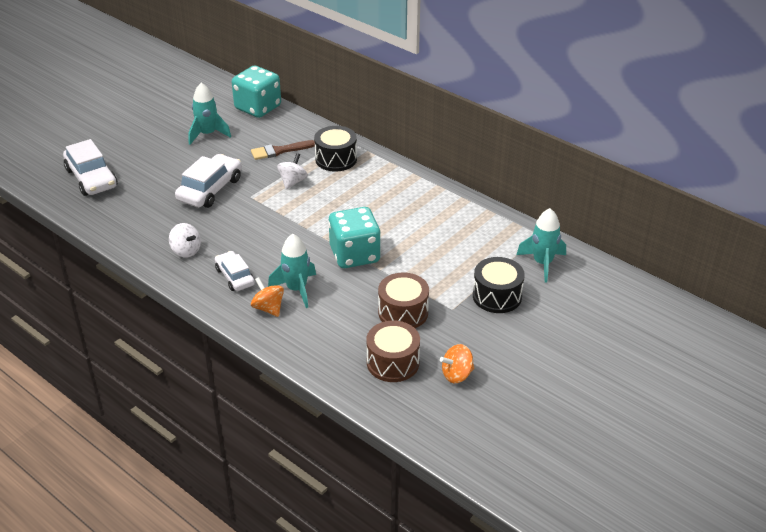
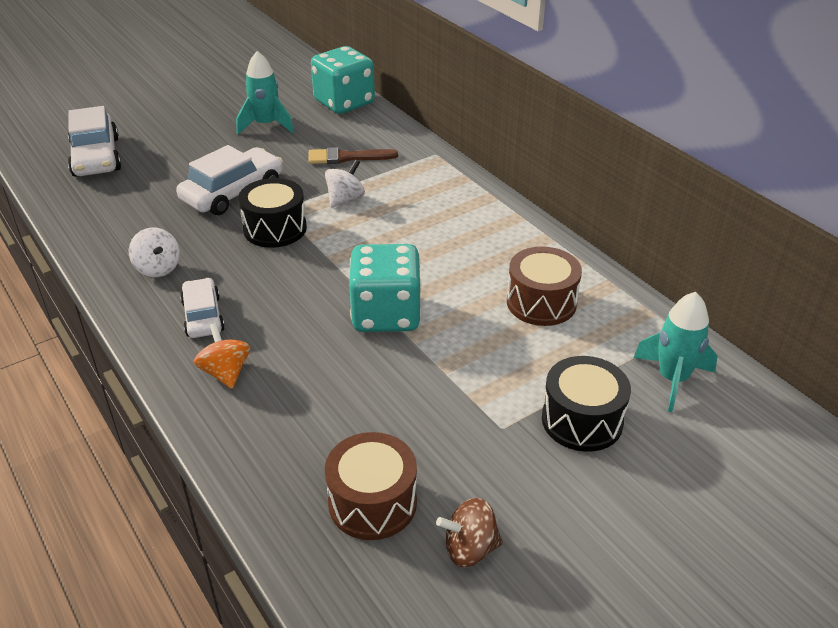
camera: 15 degrees right, 0 degrees up
turquoise rocket [268,234,316,308] -> none
black drum [314,126,357,172] -> black drum moved to [238,178,307,248]
brown drum [378,272,429,328] -> brown drum moved to [507,247,582,326]
orange spinning top [440,344,474,383] -> brown spinning top [436,498,503,567]

